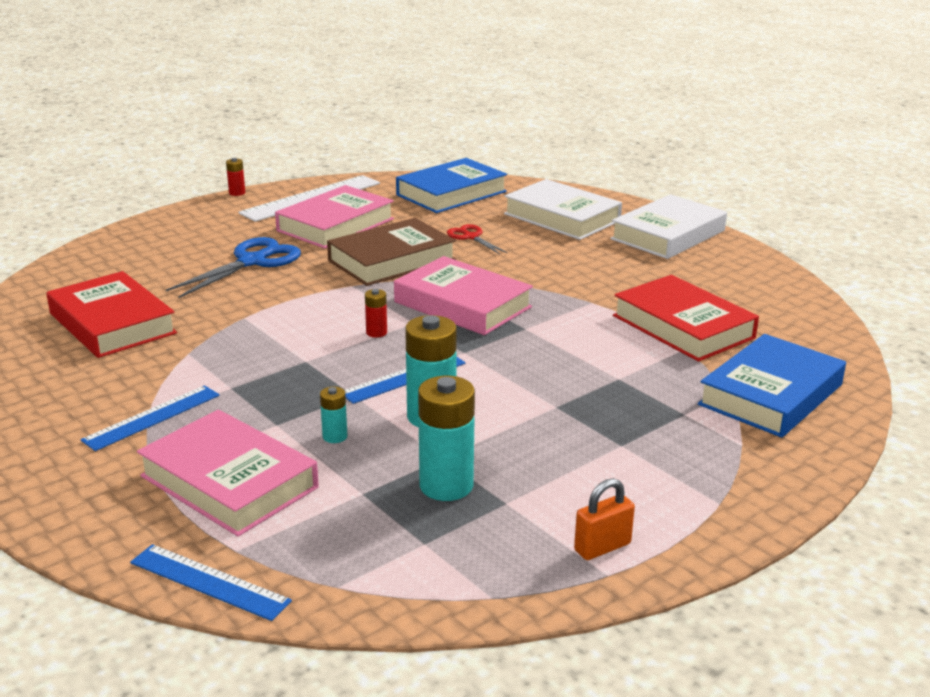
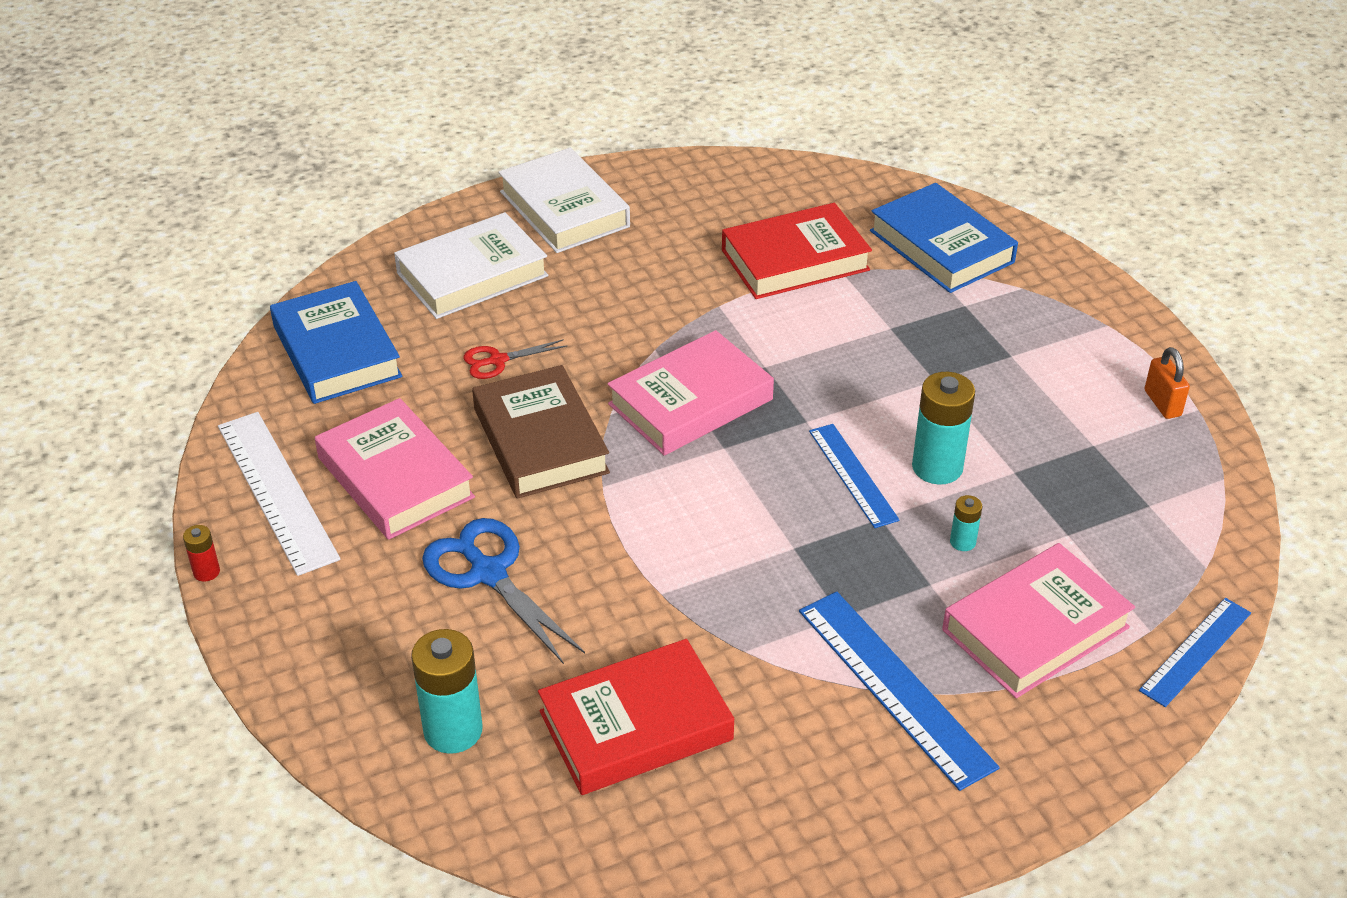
camera: 75 degrees left, 15 degrees up
blue ruler [81,385,220,451] -> blue ruler [799,592,1000,791], size x1.59
red battery [365,289,387,338] -> none
turquoise battery [418,376,475,501] -> turquoise battery moved to [411,629,483,754]

